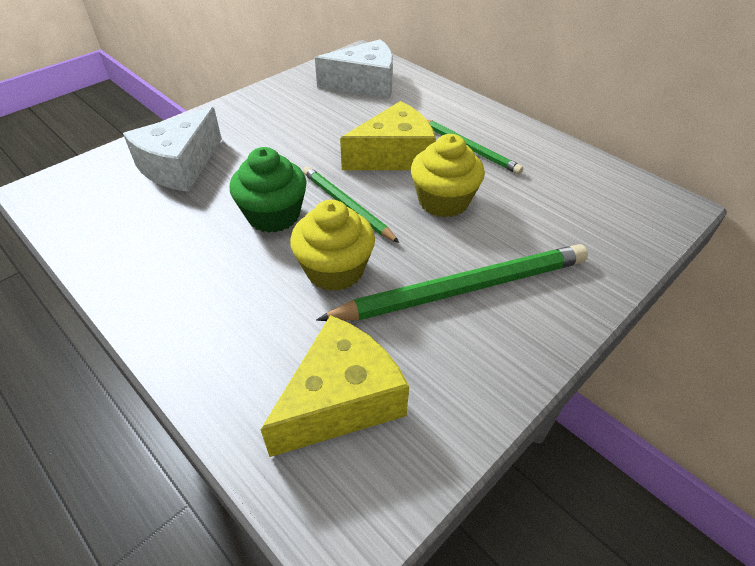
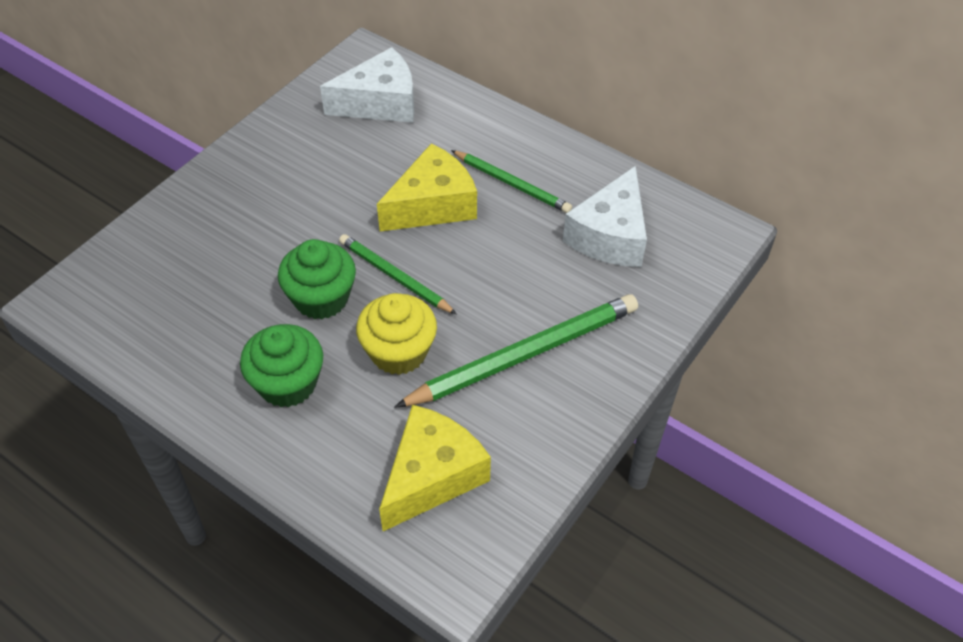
camera: 10 degrees left, 5 degrees up
white cheese [123,107,222,192] -> white cheese moved to [563,166,647,267]
yellow cupcake [411,134,485,218] -> none
none -> green cupcake [240,324,323,408]

